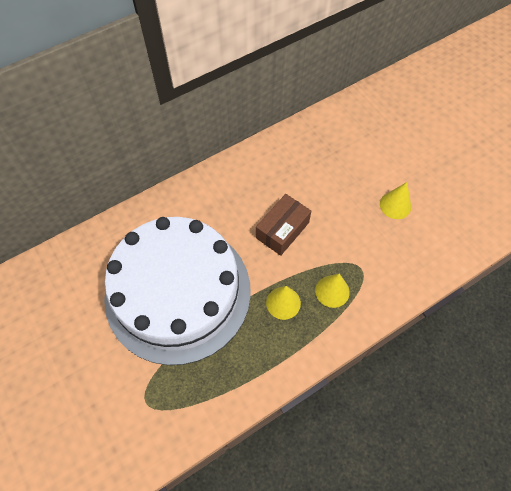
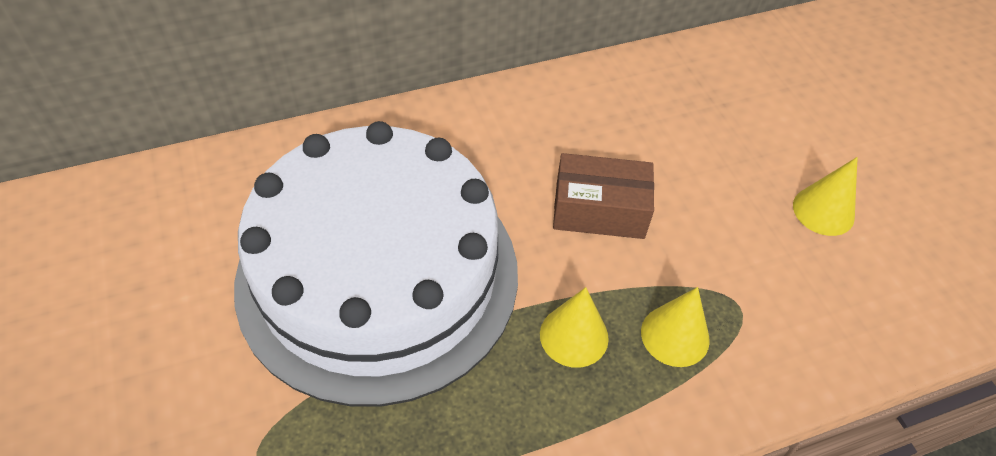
camera: 10 degrees right, 10 degrees down
brown box [256,194,311,256] -> brown box turned 45 degrees clockwise [553,153,654,239]

